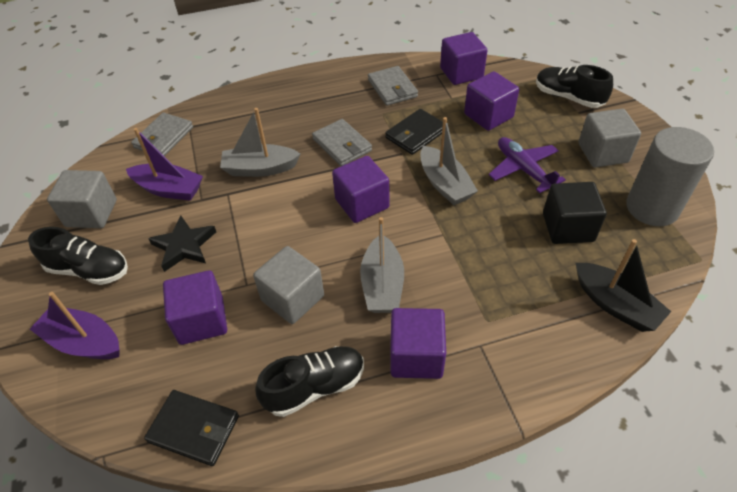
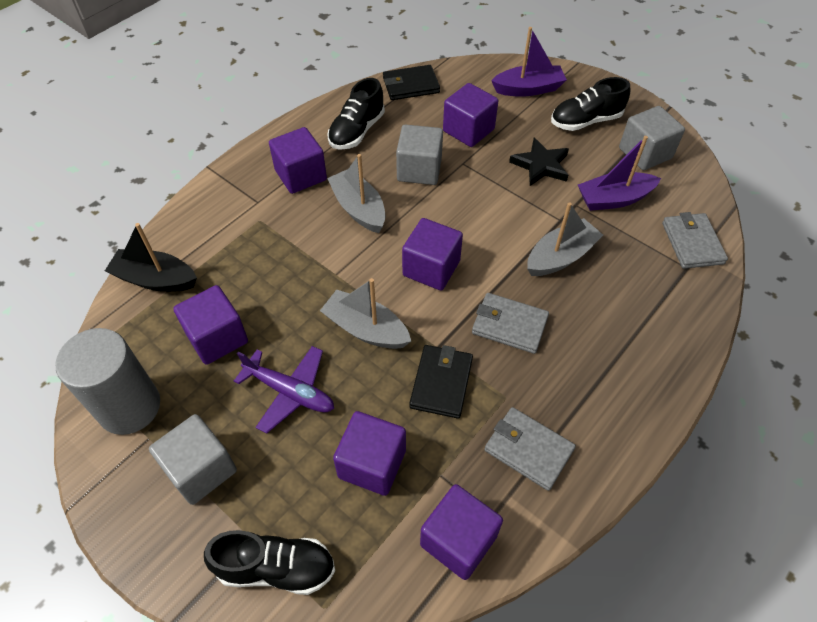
camera: 145 degrees right, 5 degrees up
black cube [543,182,607,244] -> purple cube [173,285,248,365]

